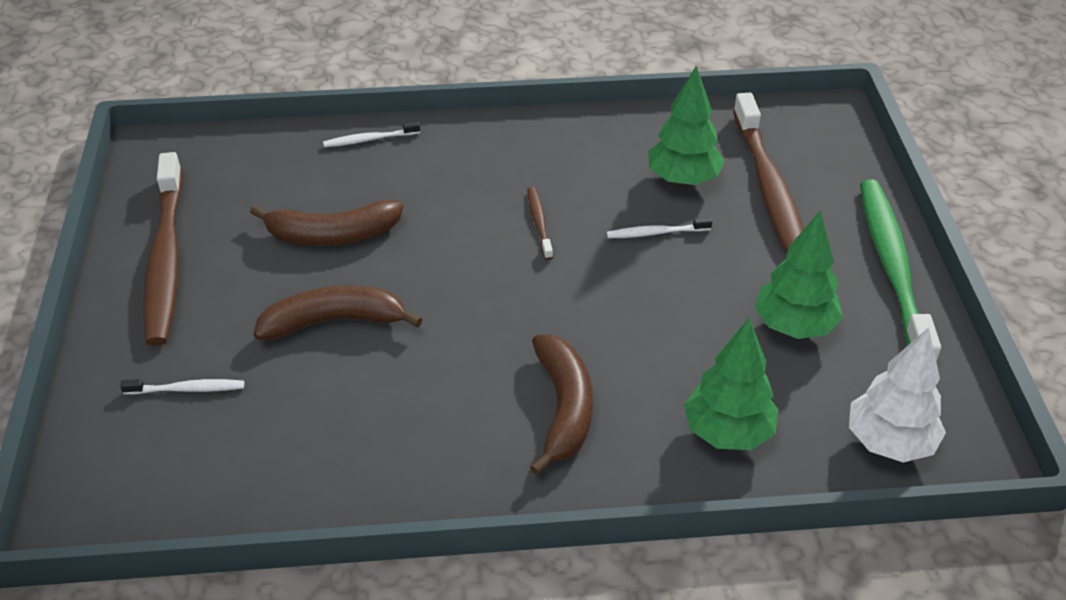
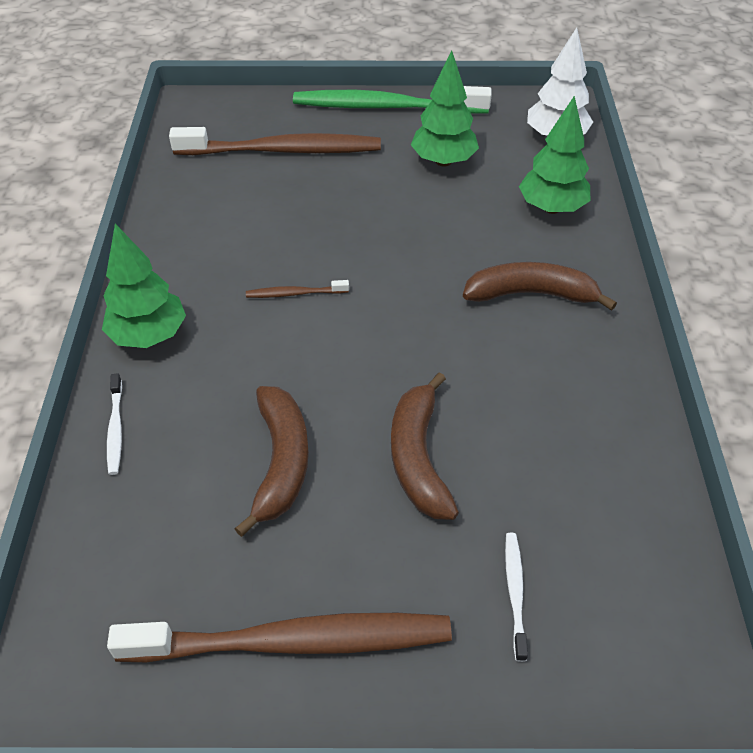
camera: 85 degrees left, 5 degrees up
white toothbrush [607,217,712,238] -> none
green tree [648,66,725,186] -> green tree moved to [102,223,186,348]

